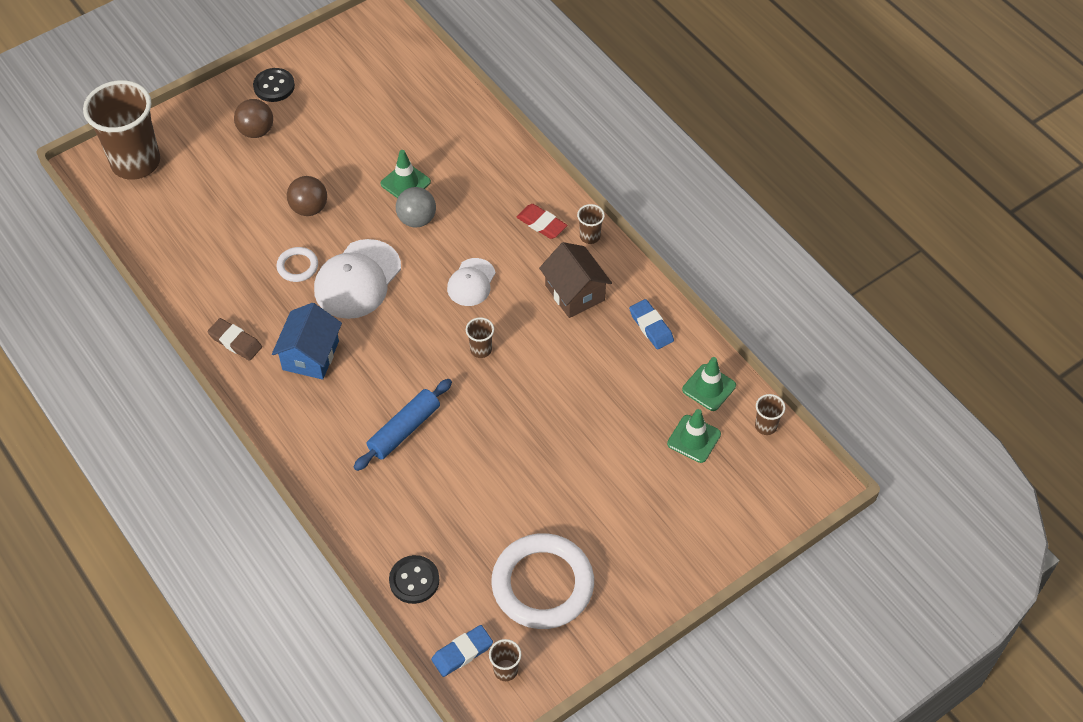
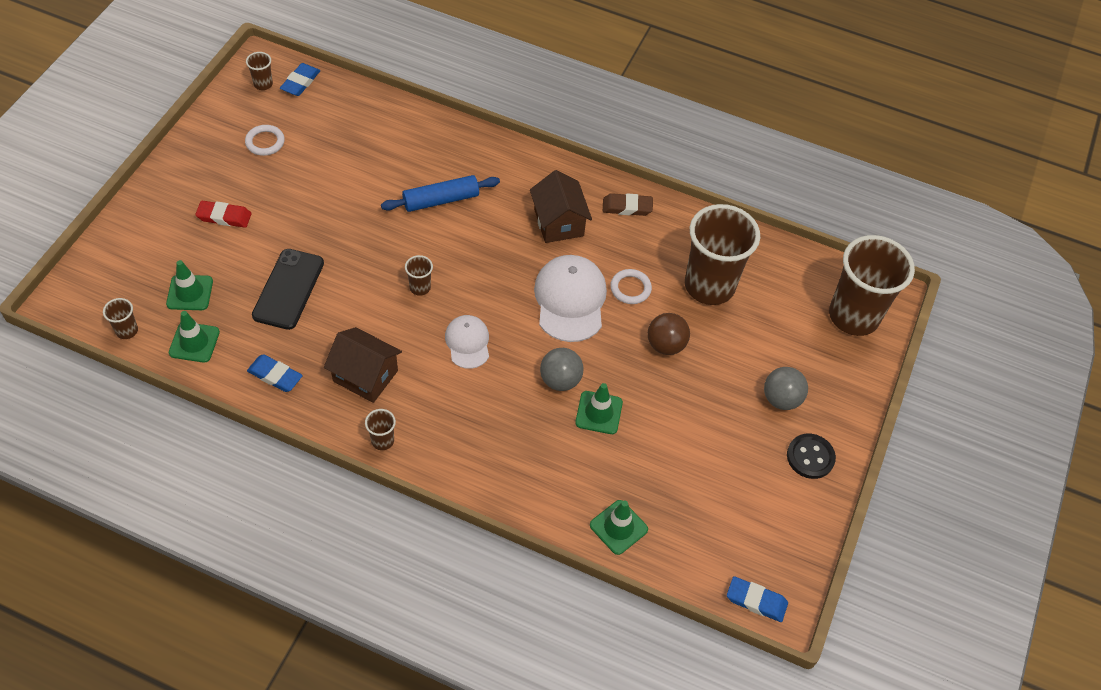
camera: 145 degrees right, 0 degrees up
brown ball [234,99,273,138] -> grey ball [764,367,808,410]
blue house [272,303,342,380] -> brown house [530,170,592,243]
blue rolling pin [354,379,452,471] -> blue rolling pin turned 60 degrees clockwise [381,175,500,212]
black button [389,555,440,604] -> none
white ring [491,533,594,629] -> white ring [245,125,285,156], size x0.46
red eraser [516,204,567,239] -> red eraser moved to [195,201,251,228]
none -> black phone [252,249,324,330]
none -> green traffic cone [590,500,648,555]
none -> brown cup [685,204,760,305]
none -> blue eraser [727,576,788,622]

